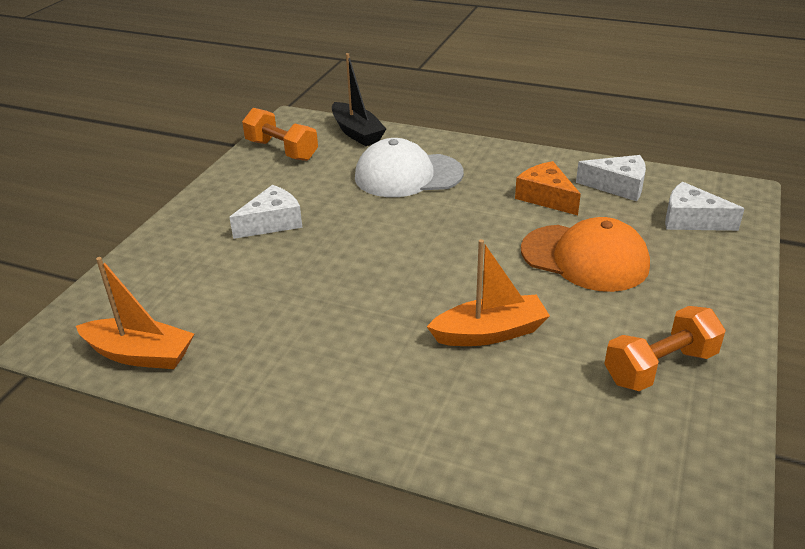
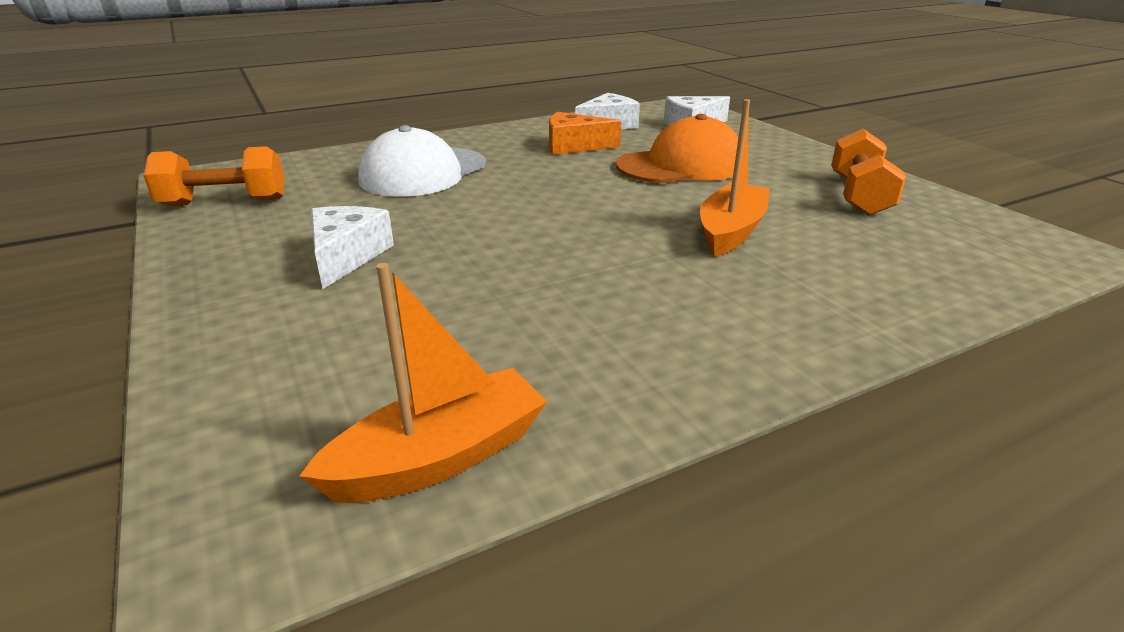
camera: 50 degrees left, 5 degrees down
black boat [332,53,386,146] -> none

